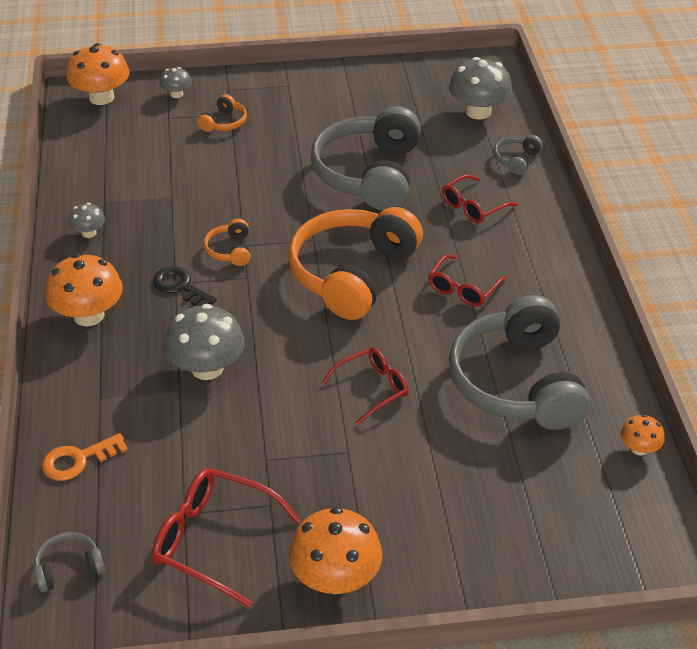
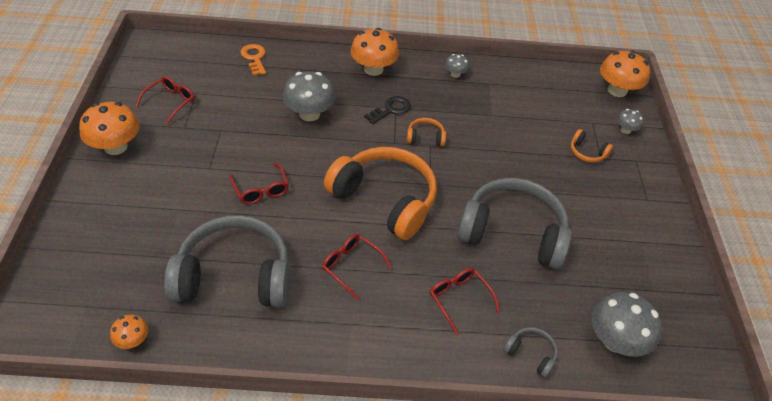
camera: 95 degrees right, 5 degrees up
grey headphones [34,532,105,592] -> none
red glasses [152,468,301,607] -> red glasses [135,76,195,124], size x0.65

